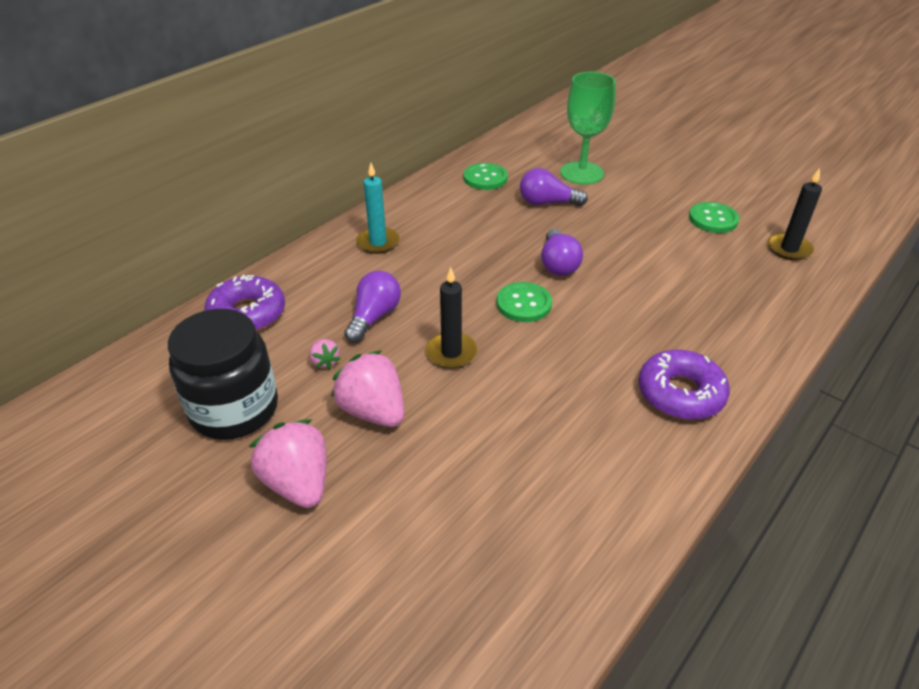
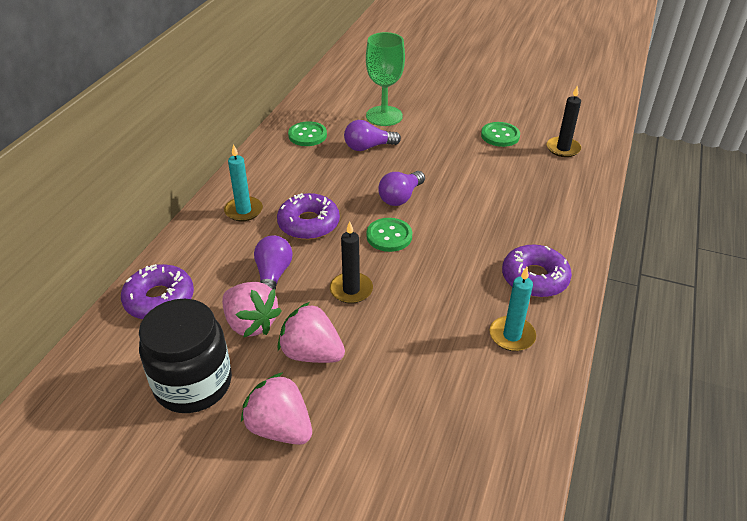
camera: 20 degrees left, 0 degrees up
pink strawberry [310,339,340,370] -> pink strawberry [222,282,282,338], size x2.09
purple light bulb [541,228,583,276] -> purple light bulb turned 60 degrees clockwise [378,171,425,206]
none -> purple donut [277,193,340,240]
none -> turquoise candle [489,267,536,351]

